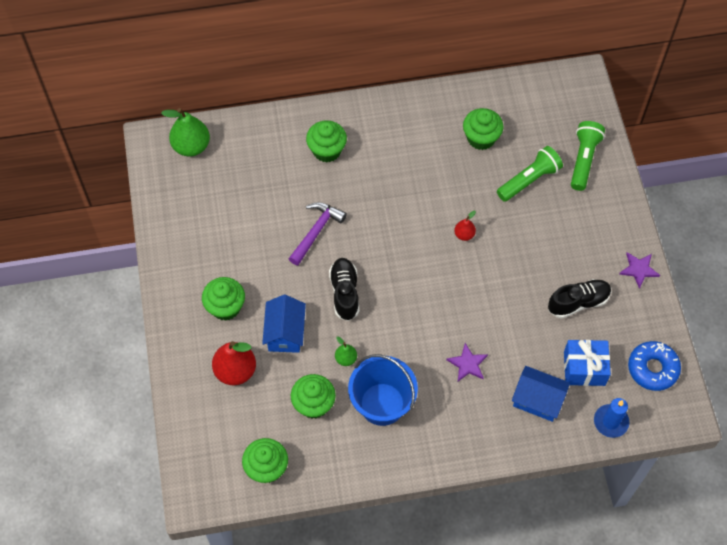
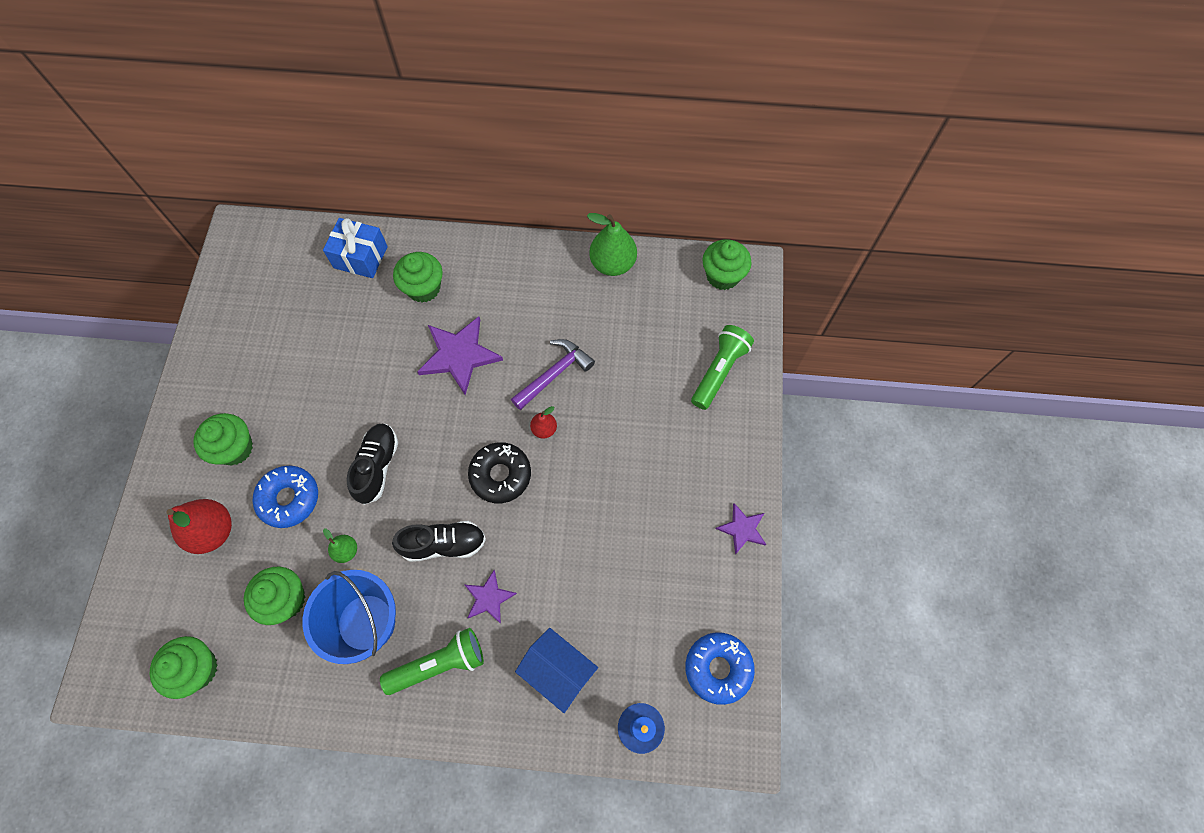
camera: 15 degrees right, 5 degrees up
green pear [161,108,210,157] -> green pear moved to [587,213,637,276]
blue house [262,295,306,353] -> blue donut [253,466,318,528]
purple hammer [289,202,347,266] -> purple hammer moved to [511,339,595,410]
green cupcake [463,108,504,150] -> green cupcake moved to [702,239,752,290]
green flashlight [497,146,563,202] -> green flashlight moved to [380,628,484,695]
black shoe [548,279,611,319] -> black shoe moved to [392,521,486,562]
blue gift [564,340,611,386] -> blue gift moved to [323,218,388,278]
none -> purple star [417,316,503,395]
none -> black donut [468,442,531,503]

